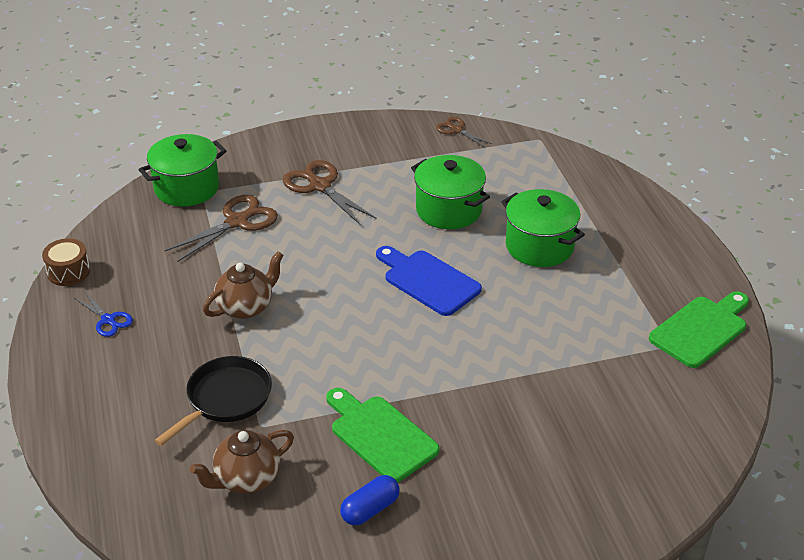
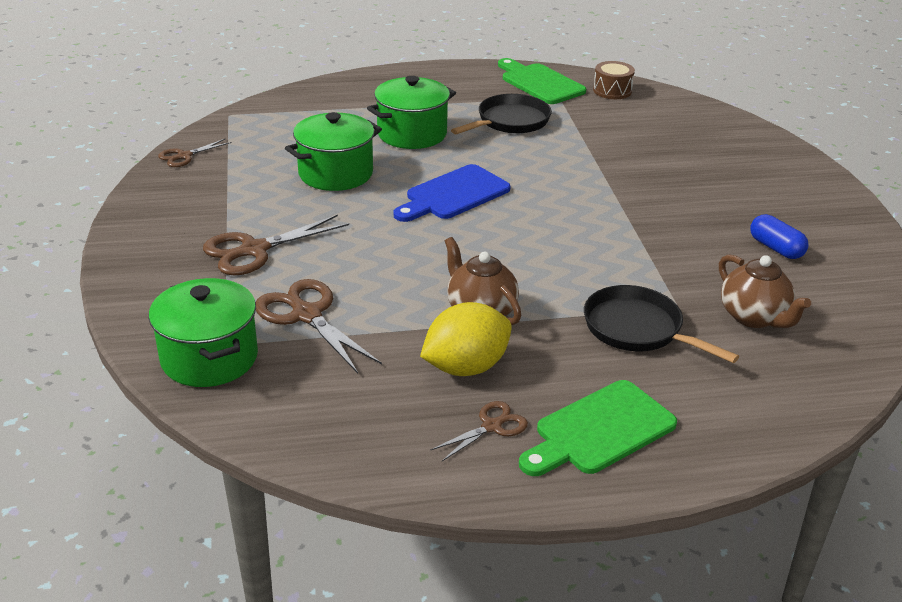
camera: 85 degrees left, 5 degrees down
brown drum [42,238,90,286] -> brown drum moved to [593,61,635,99]
blue scissors [74,292,133,337] -> brown scissors [431,401,528,461]
green cutting board [326,388,439,482] -> green cutting board moved to [519,380,677,476]
none -> yellow lemon [420,302,512,376]
none -> black pan [451,94,552,134]

